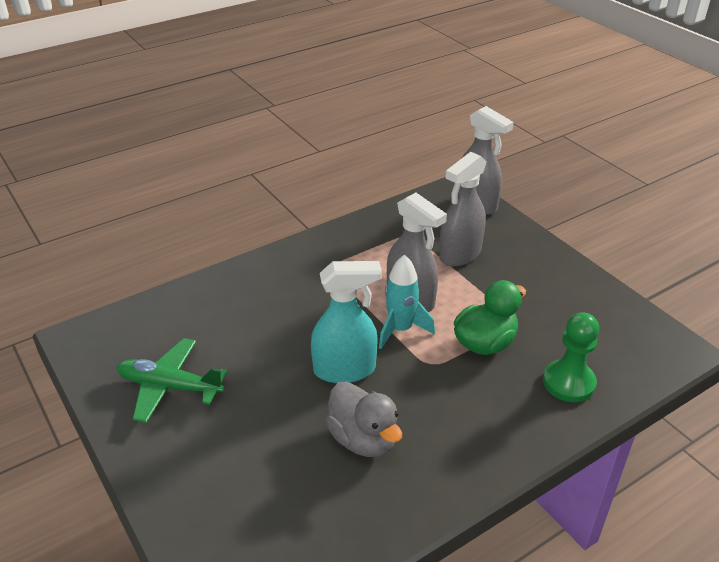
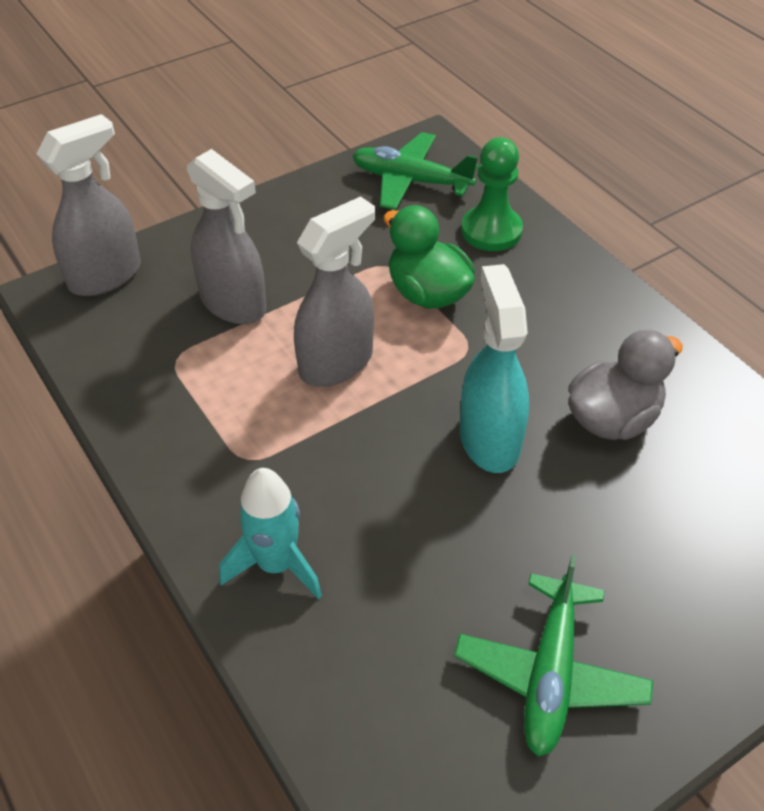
camera: 90 degrees left, 10 degrees up
turquoise rocket [379,255,435,349] -> turquoise rocket moved to [219,468,322,599]
none -> green plane [352,132,478,210]

